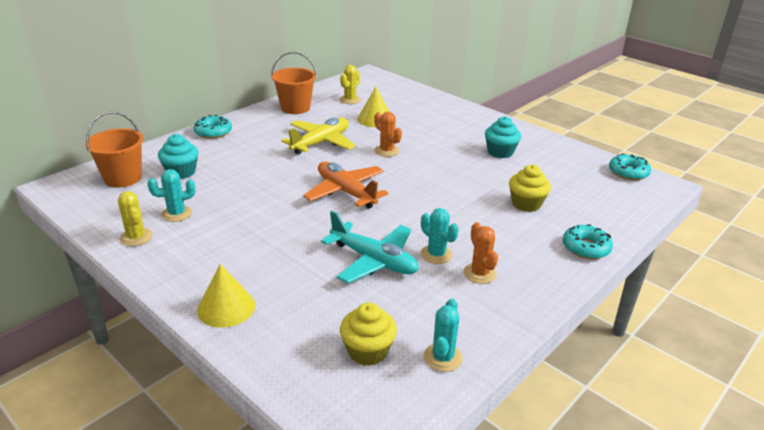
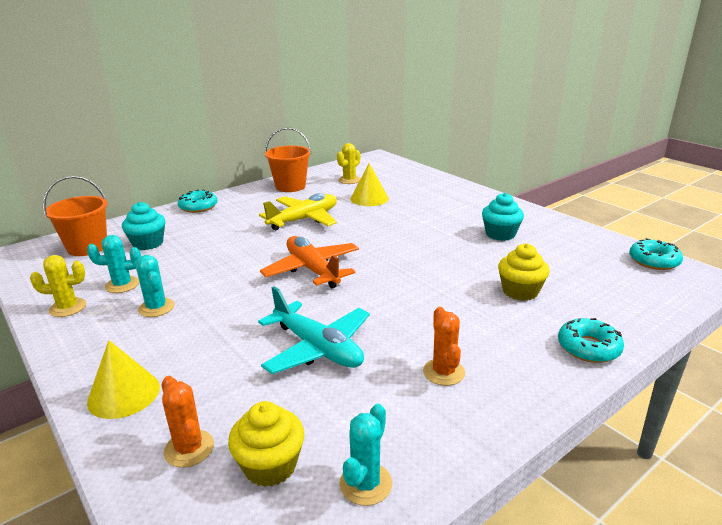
camera: 10 degrees right, 5 degrees down
yellow cactus [118,191,153,246] -> yellow cactus turned 75 degrees counterclockwise [30,255,86,317]
orange cactus [374,112,402,157] -> orange cactus moved to [162,376,214,468]
turquoise cactus [421,208,459,264] -> turquoise cactus moved to [136,255,174,317]

